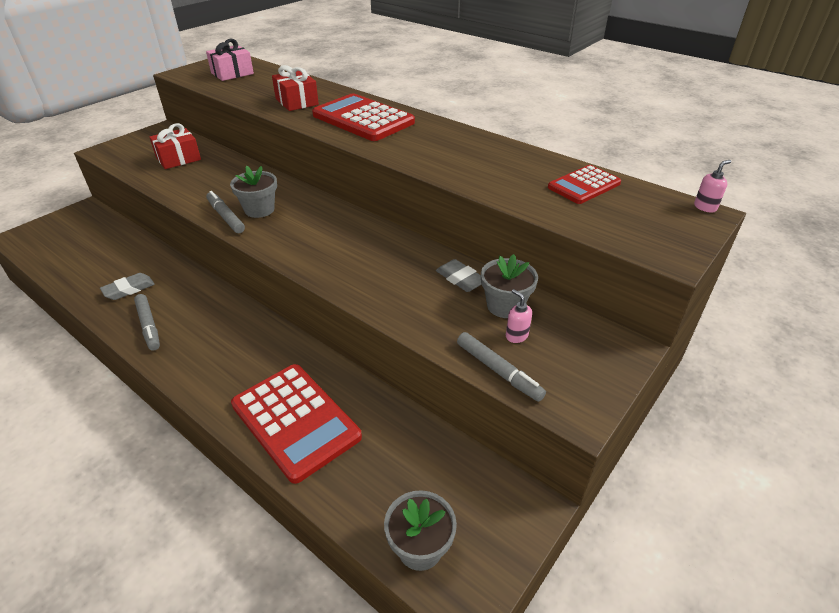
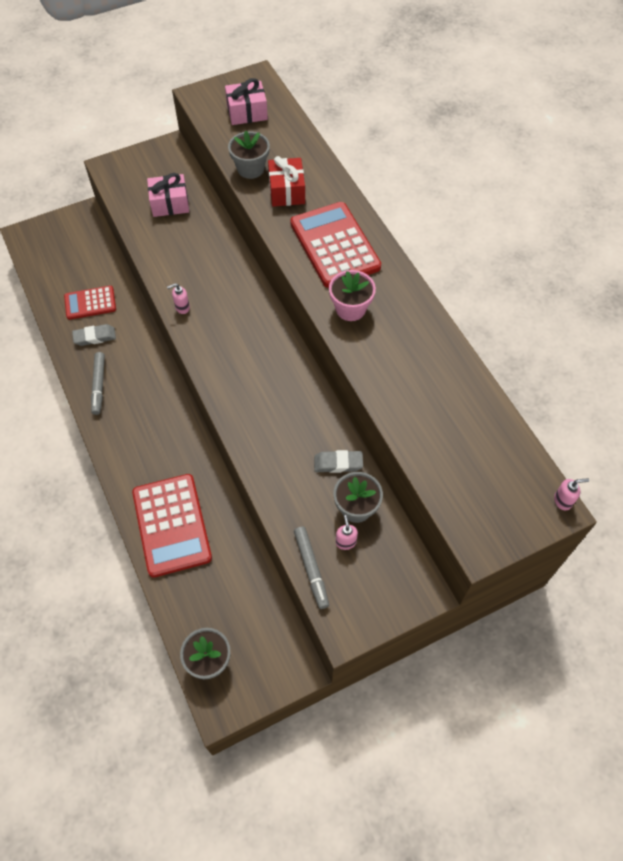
camera: 25 degrees right, 20 degrees up
red gift [150,123,201,169] -> pink gift [147,173,189,217]
grey marker [206,191,245,233] -> pink soap dispenser [167,283,190,314]
grey flower pot [230,166,277,218] -> grey flower pot moved to [228,131,270,179]
grey eraser [436,259,482,292] -> grey eraser turned 75 degrees counterclockwise [314,450,363,473]
red calculator [548,165,621,204] -> red calculator moved to [64,286,116,320]
none -> pink flower pot [329,270,376,321]

